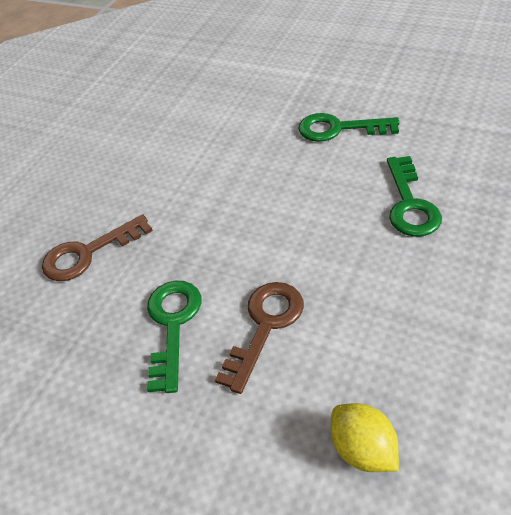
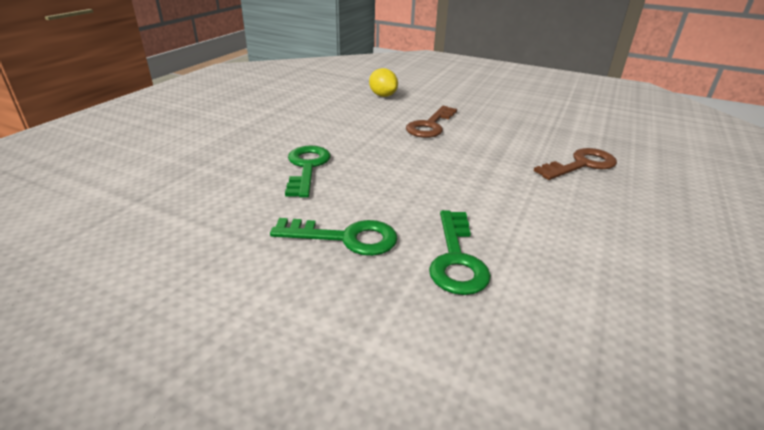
camera: 175 degrees right, 15 degrees down
green key [147,281,201,393] -> green key moved to [429,210,491,295]

